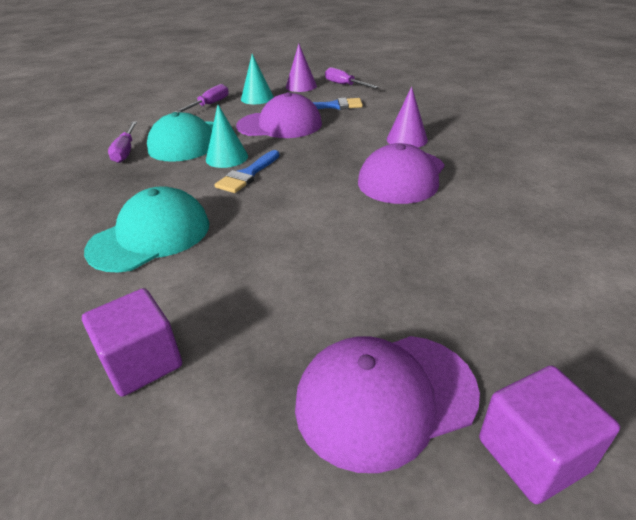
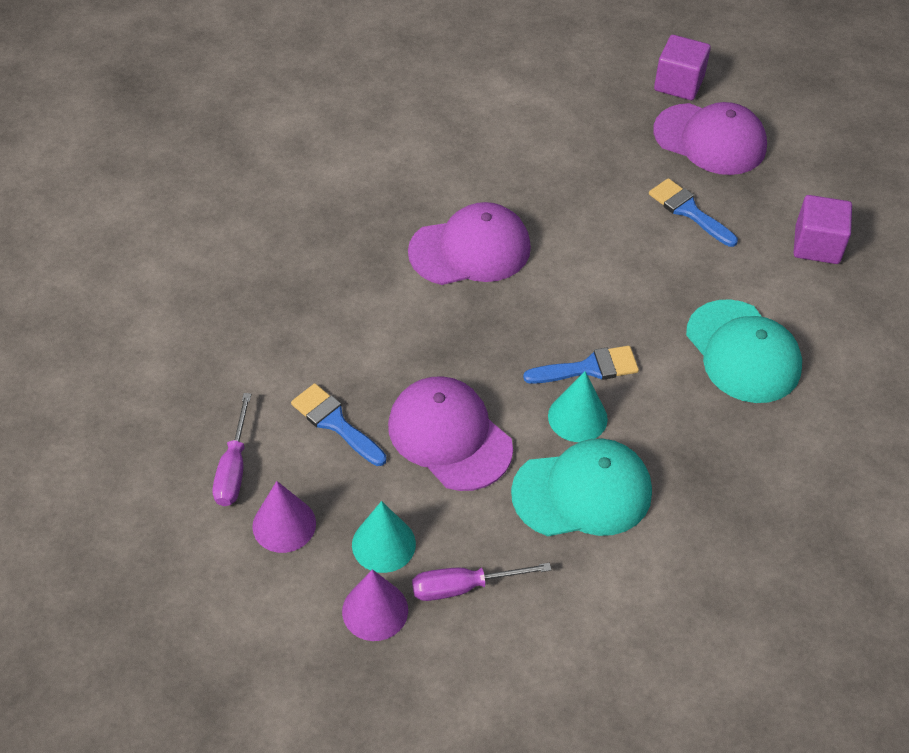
camera: 135 degrees left, 15 degrees up
turquoise cap [84,186,209,272] -> turquoise cap turned 120 degrees counterclockwise [686,299,802,403]
purple screwdriver [108,121,137,163] -> none
purple cone [387,86,428,147] -> purple cone moved to [342,569,408,641]
none -> blue brush [649,178,738,247]

